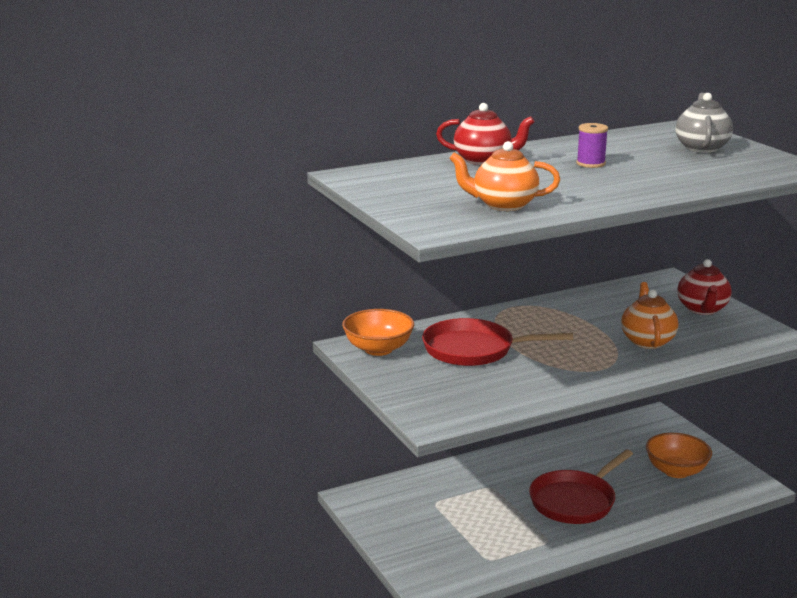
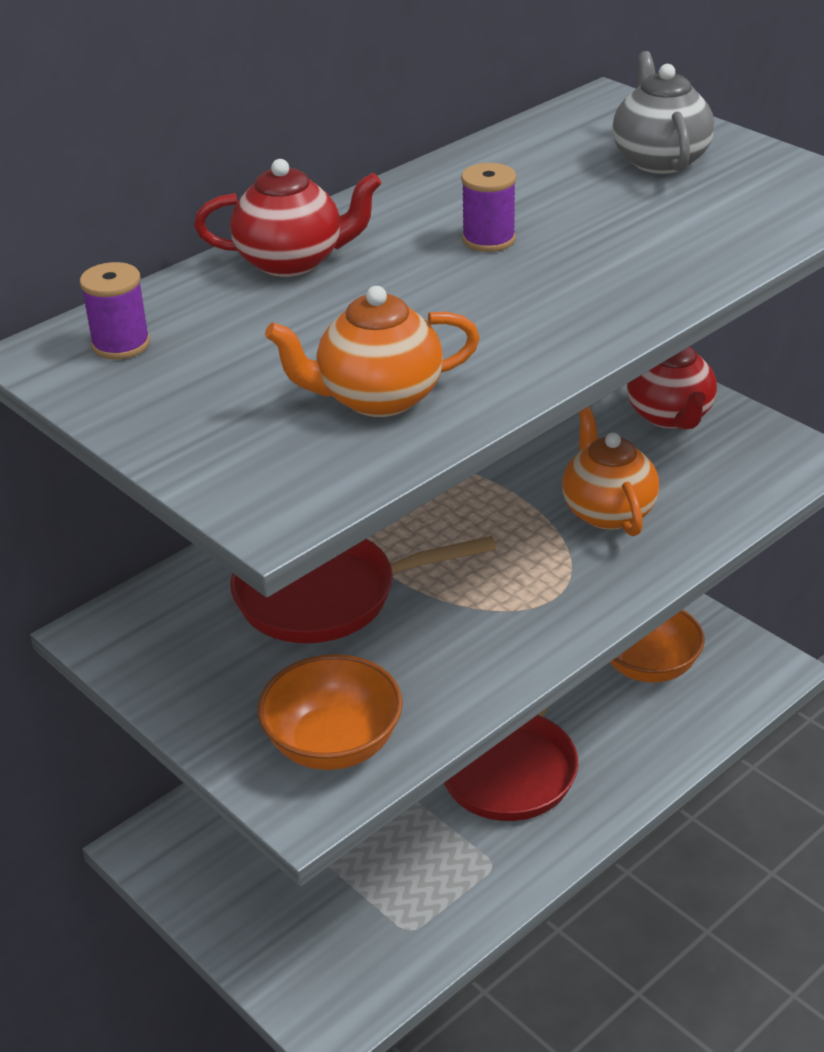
camera: 15 degrees left, 15 degrees up
orange bowl [342,309,414,356] -> orange bowl moved to [258,654,403,770]
none -> purple spool [80,262,150,360]

